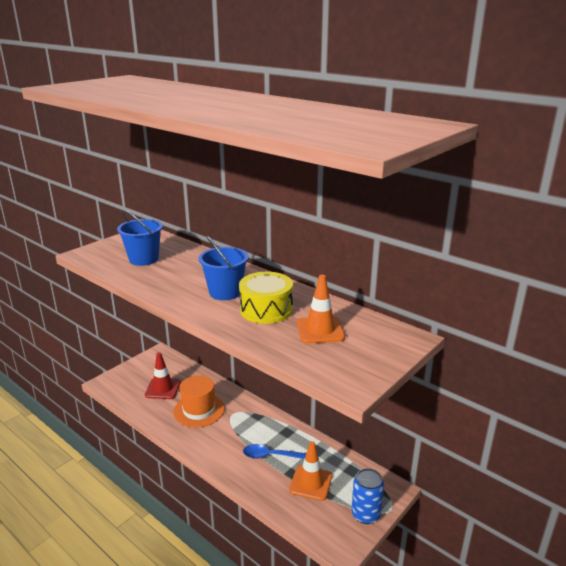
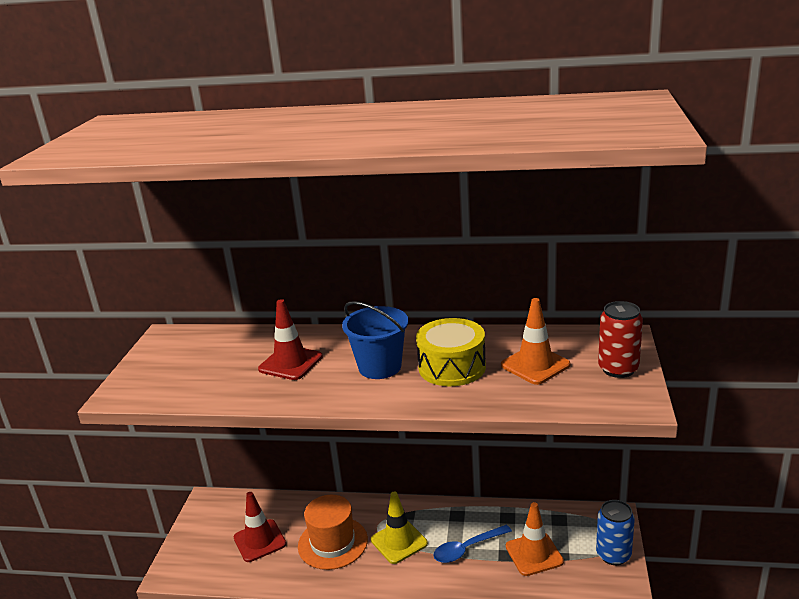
camera: 30 degrees left, 0 degrees up
blue bucket [117,210,163,266] -> none
none -> red traffic cone [258,299,323,380]
none -> yellow traffic cone [371,492,428,564]
none -> red can [598,301,643,378]

